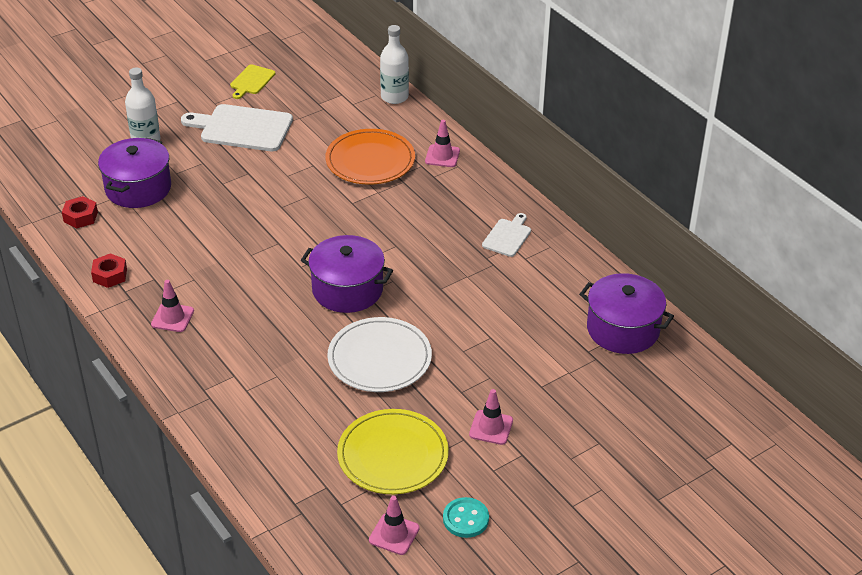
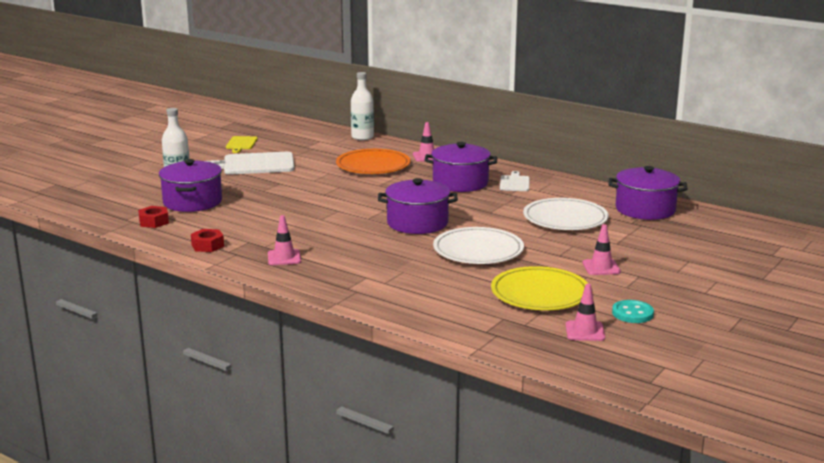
camera: 20 degrees left, 20 degrees down
none -> purple pot [424,142,497,192]
none -> white plate [523,198,609,230]

